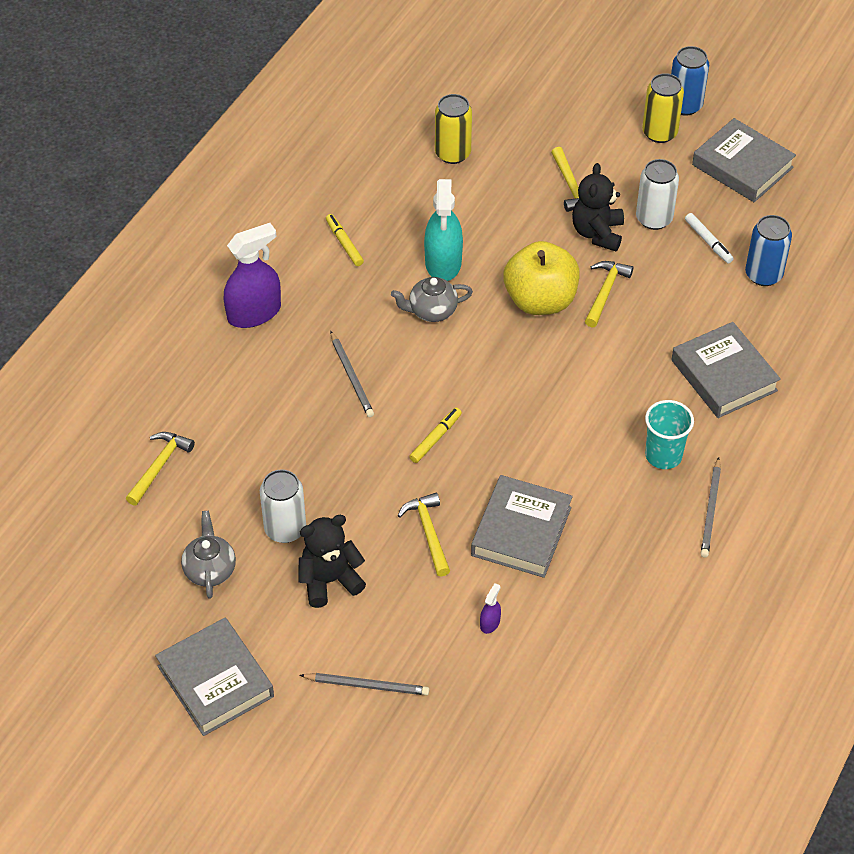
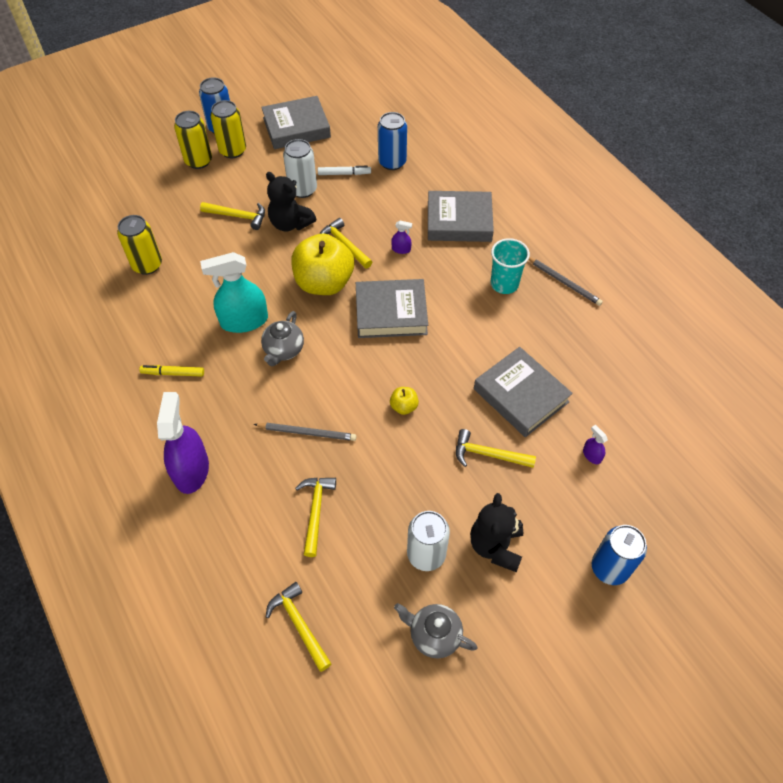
camera: 60 degrees left, 5 degrees up
grey book [155,618,274,736] -> grey book moved to [356,279,428,338]
grey pencil [299,673,429,695] -> blue can [591,525,647,585]
yellow marker [409,408,462,463] -> yellow apple [390,387,419,415]
turquoise spray bottle [424,179,463,281] -> turquoise spray bottle turned 135 degrees clockwise [200,252,268,333]
none -> yellow can [174,111,212,169]
none -> yellow hammer [295,478,336,557]
none -> purple spray bottle [391,221,412,254]

